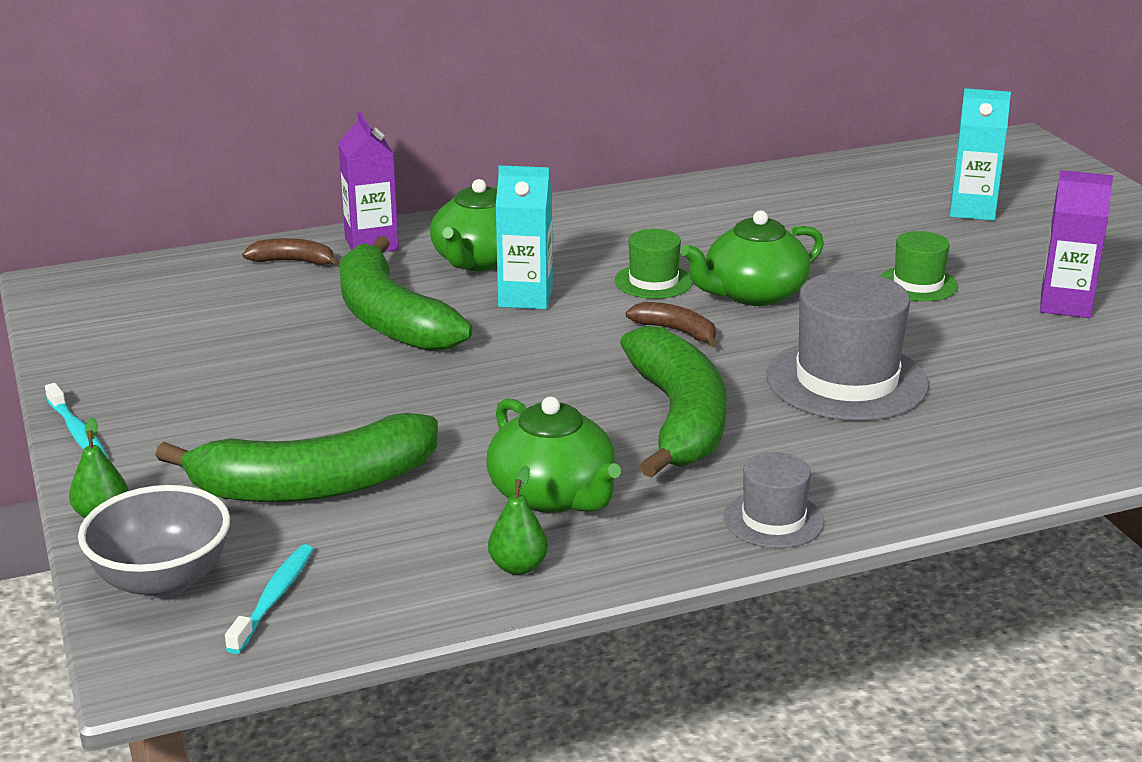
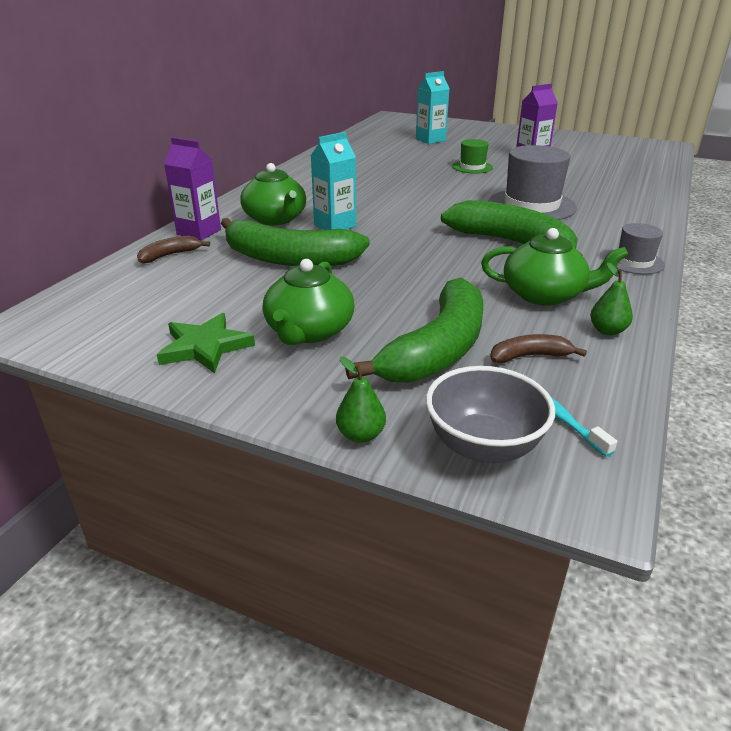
camera: 45 degrees left, 5 degrees up
turquoise toothbrush [45,383,108,458] -> none
green hat [615,229,693,299] -> none
brown banana [626,302,717,347] -> brown banana moved to [490,334,587,363]
green teapot [681,210,824,306] -> green teapot moved to [263,259,355,345]
none -> green star [157,313,255,373]

